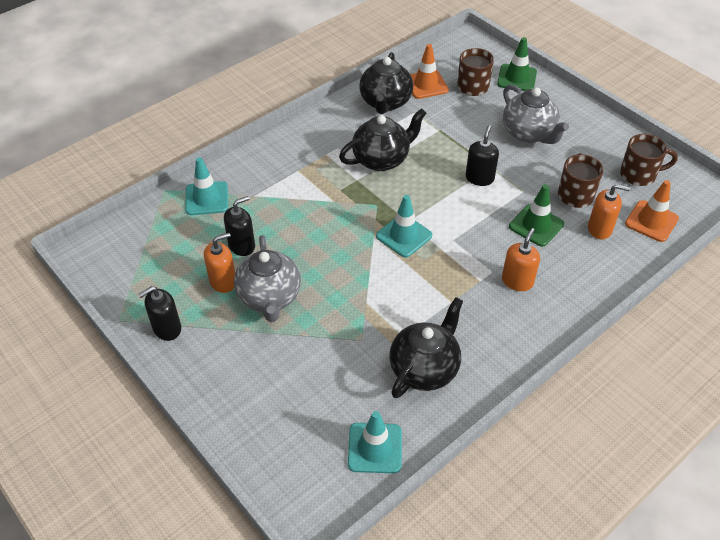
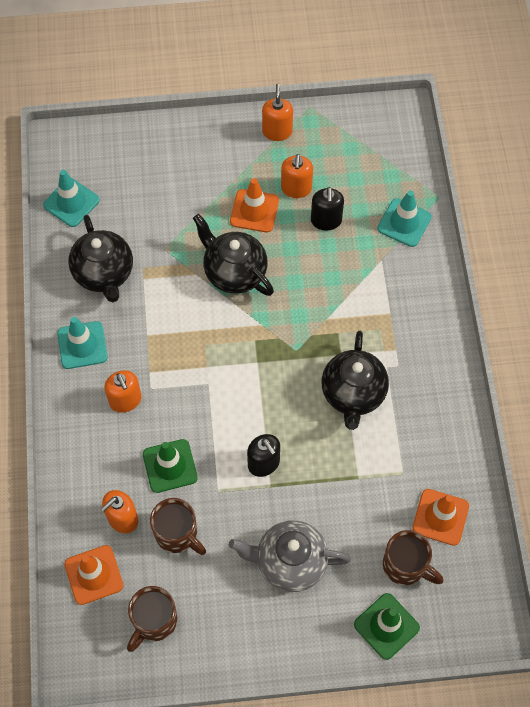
camera: 125 degrees right, 15 degrees up
black soap dispenser [138,286,181,341] -> orange soap dispenser [262,84,293,141]
grey teapot [234,235,301,322] -> orange traffic cone [230,178,279,232]
black teapot [359,52,413,114] -> black teapot moved to [193,214,274,296]
turquoise traffic cone [376,195,432,257] -> turquoise traffic cone moved to [57,317,108,369]

